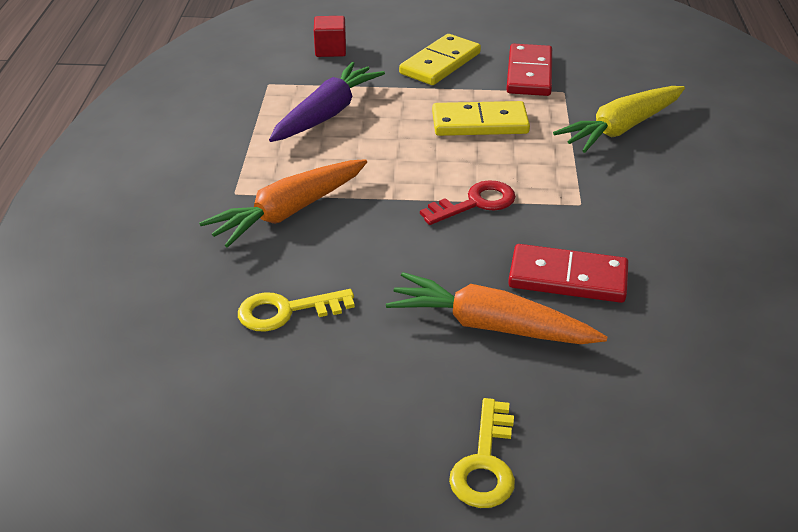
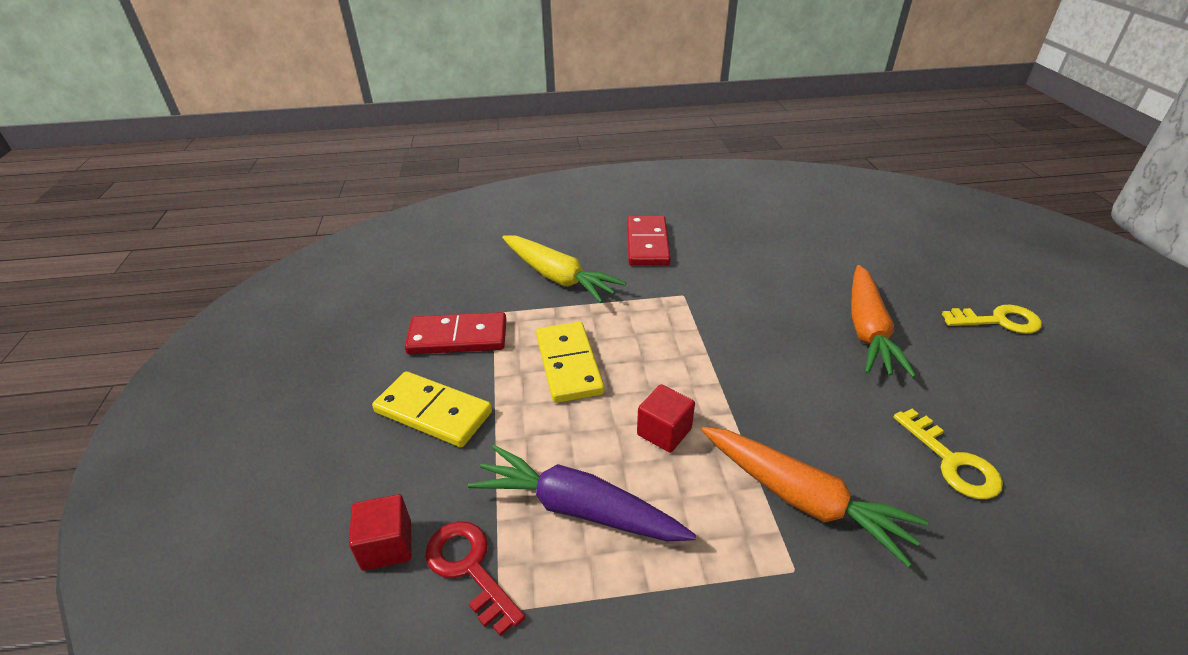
camera: 100 degrees left, 0 degrees up
red key [420,180,516,225] -> red key moved to [425,521,525,636]
red domino [508,244,629,303] -> red domino moved to [627,216,671,266]
none -> red cube [637,384,695,453]

